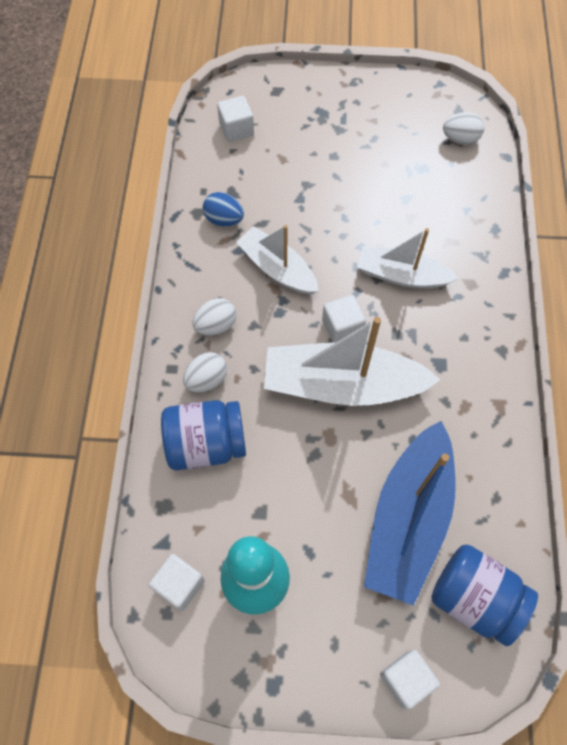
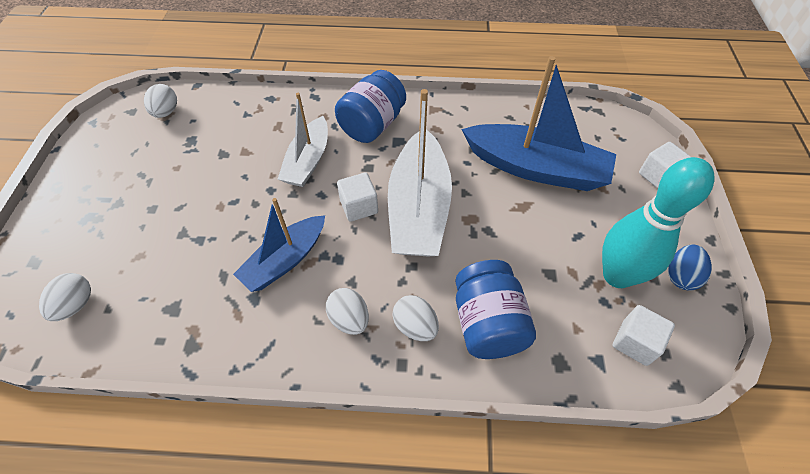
camera: 90 degrees left, 10 degrees down
blue egg [203,192,244,227] -> blue egg moved to [668,244,712,291]
white cube [217,96,254,142] -> white egg [39,273,91,321]
white boat [236,225,319,295] -> blue boat [233,198,325,292]
blue jar [431,544,538,646] -> blue jar moved to [335,70,406,143]

